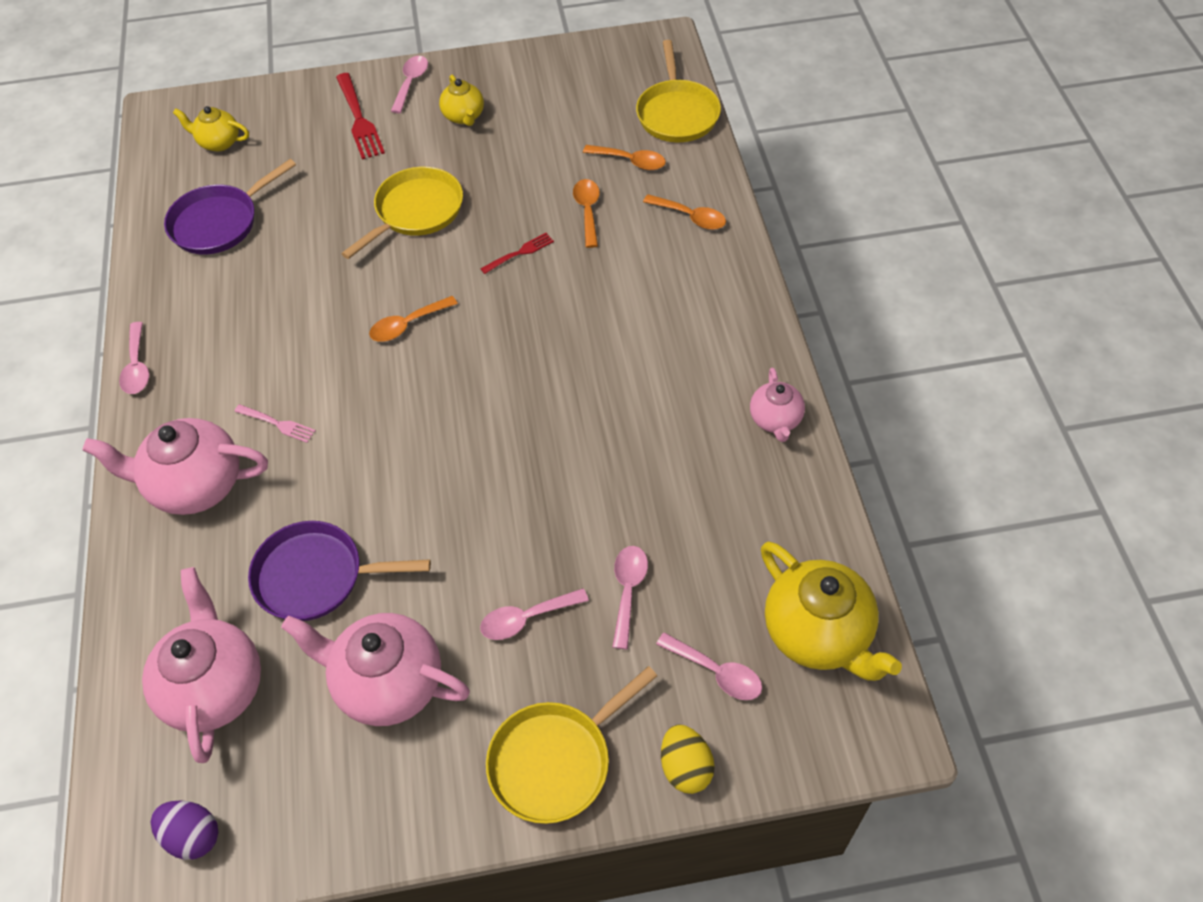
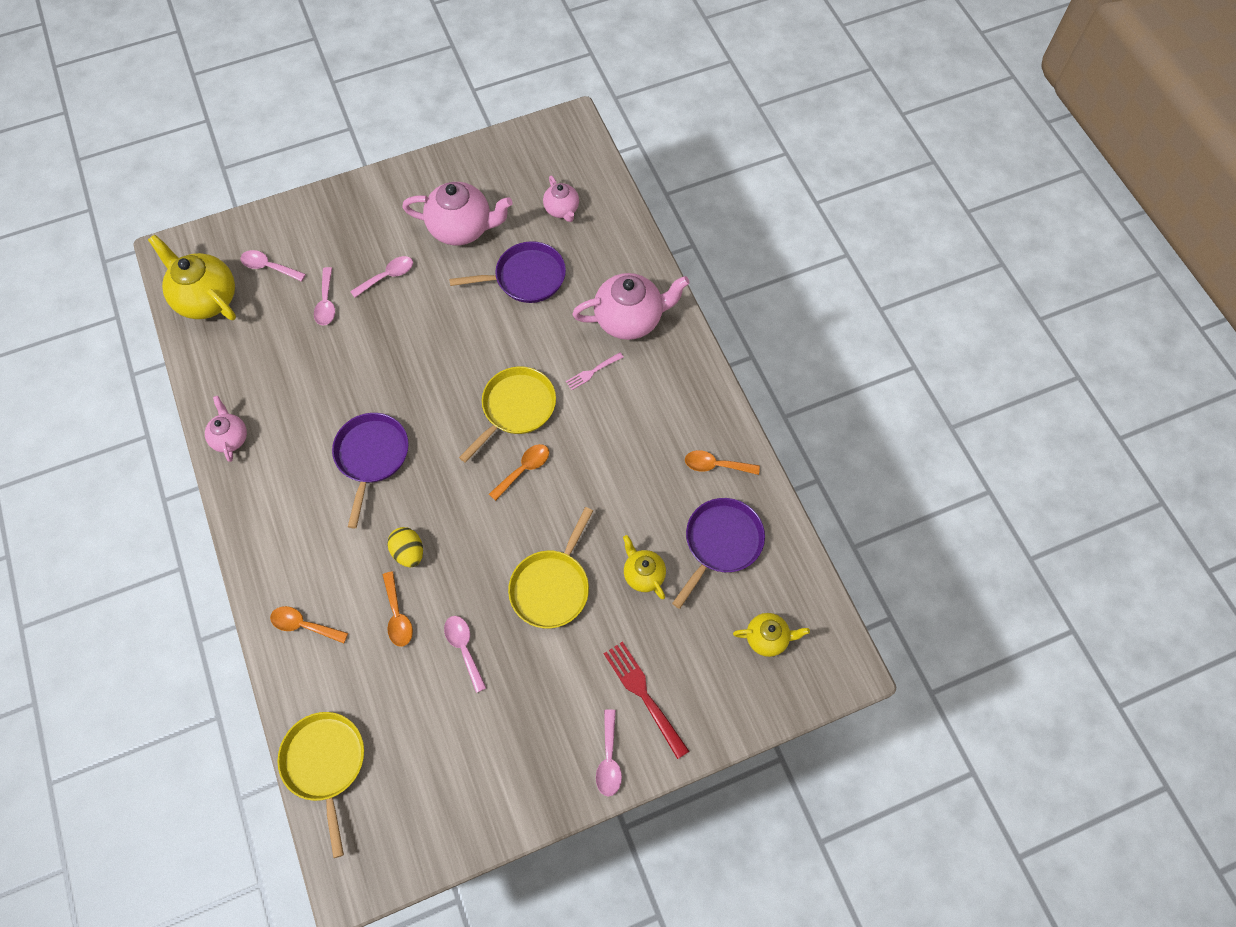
camera: 165 degrees right, 10 degrees up
pink spoon [119,322,149,394] -> pink spoon moved to [444,616,486,693]
pink teapot [142,567,261,763] -> pink teapot [543,176,579,222], size x0.56
purple egg [151,801,218,860] -> none
pink fork [234,404,316,443] -> pink fork turned 45 degrees counterclockwise [566,352,624,390]
yellow teapot [439,75,484,126] -> yellow teapot moved to [623,535,666,599]
red fork [481,233,554,274] -> none
yellow pan [486,666,657,824] -> yellow pan moved to [459,366,556,463]
orange spoon [583,145,666,170] -> orange spoon moved to [685,450,760,475]
yellow egg [661,724,715,794] -> yellow egg moved to [388,527,423,567]
none -> purple pan [332,413,409,528]

